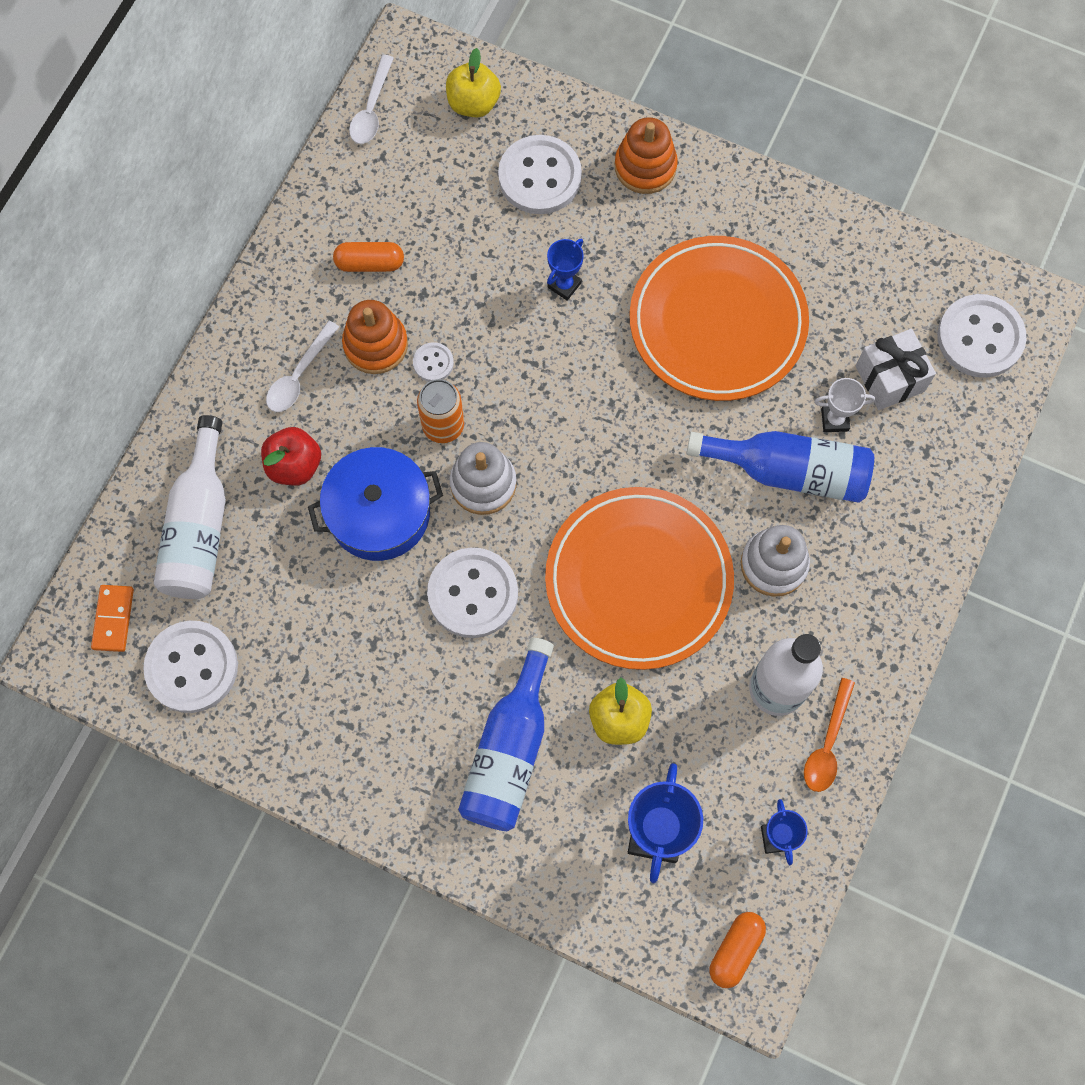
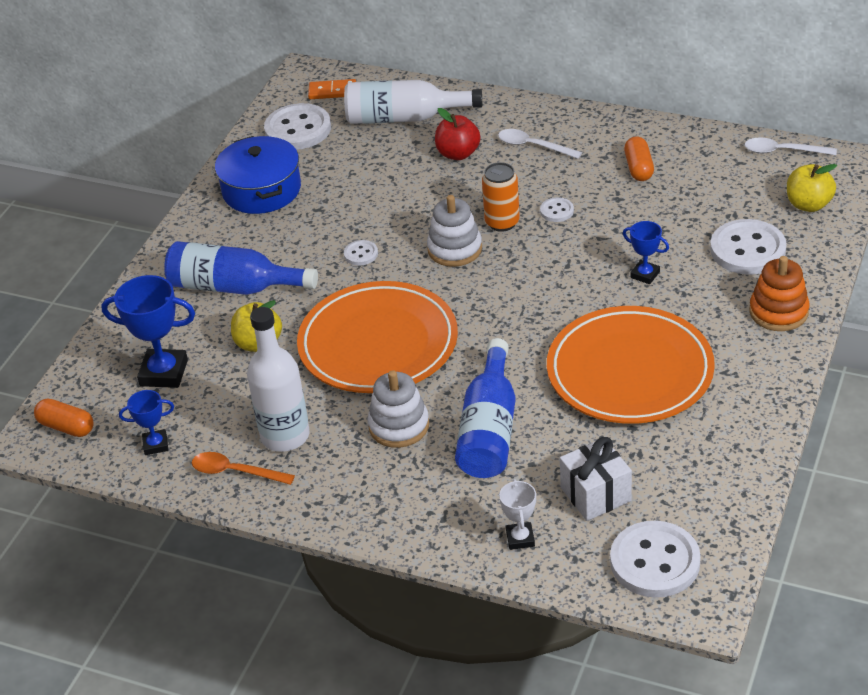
camera: 90 degrees right, 30 degrees down
blue pot [308,447,443,561] -> blue pot moved to [215,136,301,214]
orange stacking toy [342,300,408,374] -> none
white button [427,548,518,638] -> white button [344,240,378,266], size x0.47
white trophy [814,378,875,432] -> white trophy moved to [499,479,536,550]

